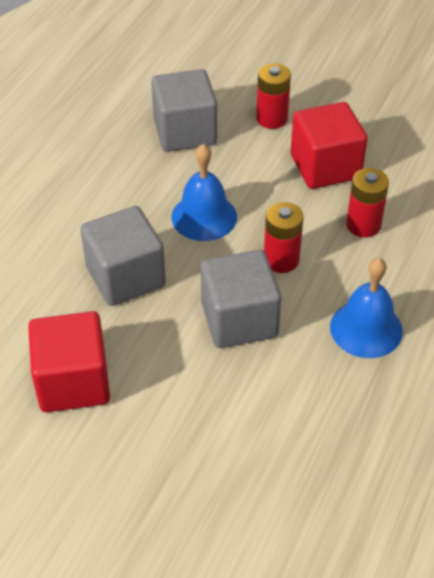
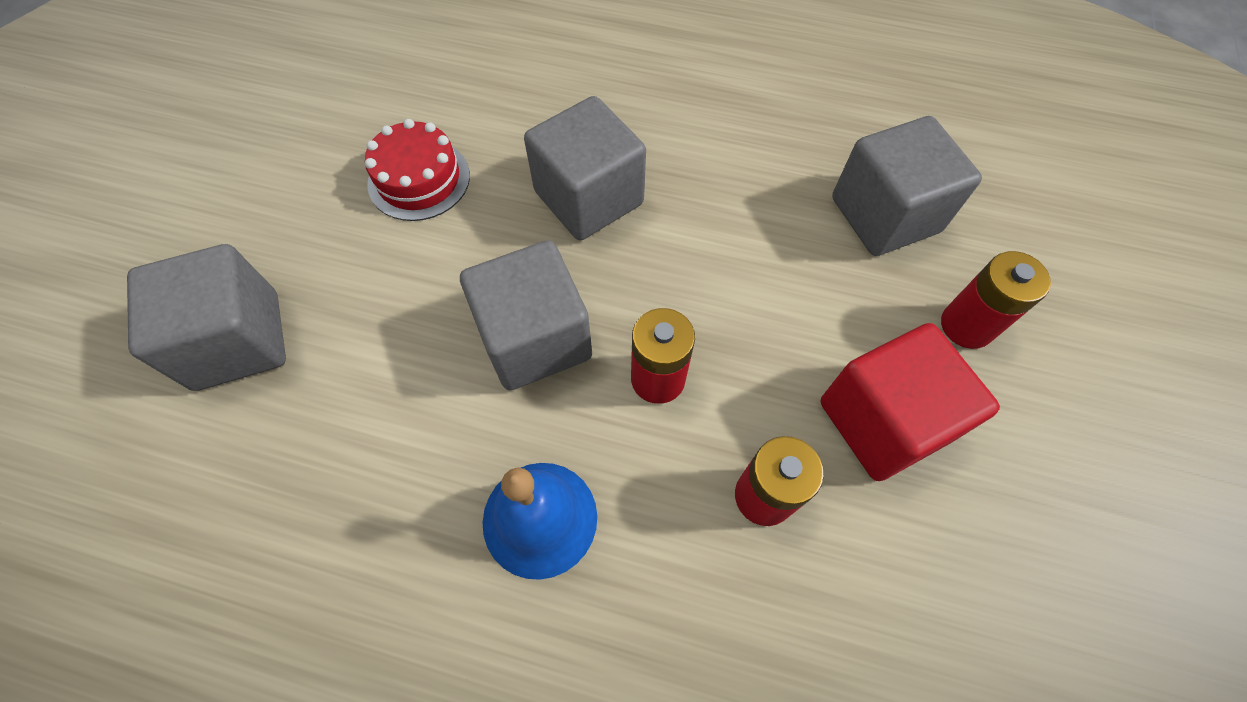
camera: 80 degrees right, 15 degrees up
red cube [28,311,110,412] -> red cake [365,119,470,221]
blue bell [171,144,237,241] -> none
none -> grey cube [127,244,286,391]

